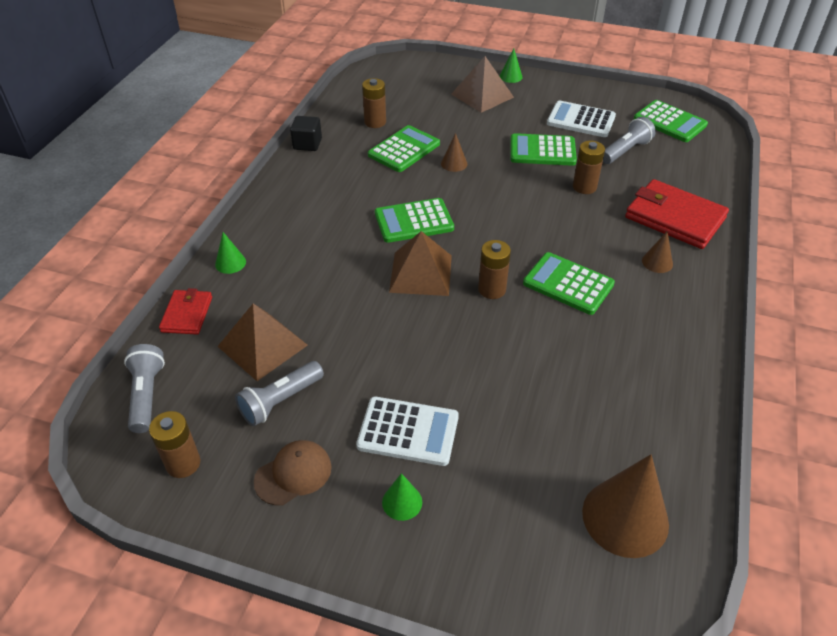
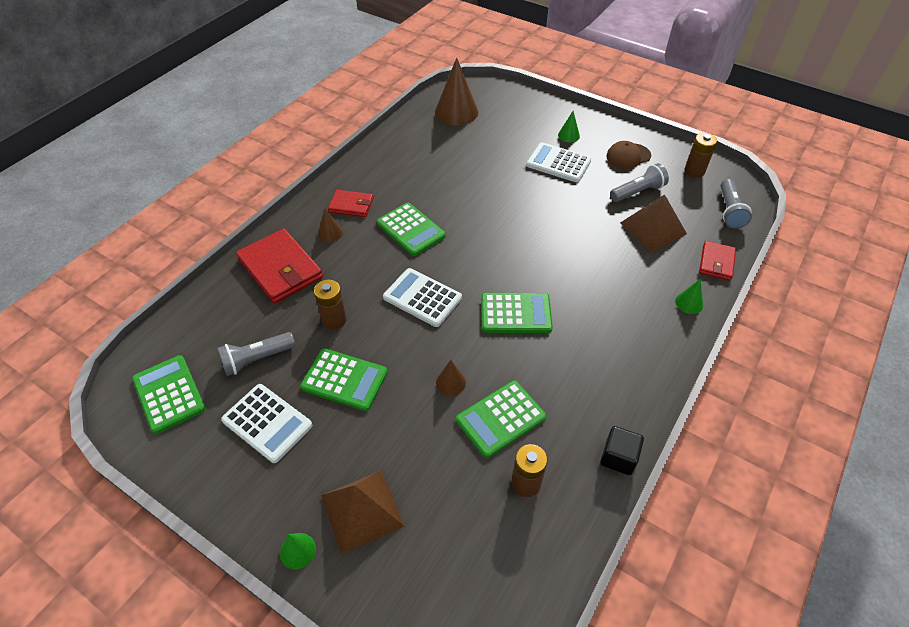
camera: 165 degrees left, 5 degrees up
brown pyramid [389,231,452,296] -> none
brown battery [478,240,511,299] -> none
none -> red wallet [328,190,373,217]
none -> white calculator [383,268,462,327]

